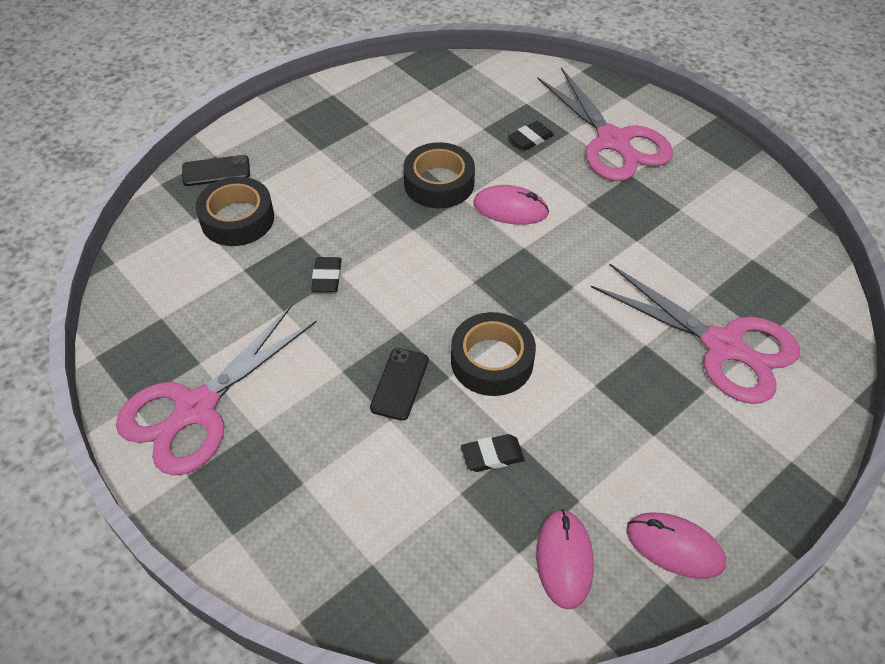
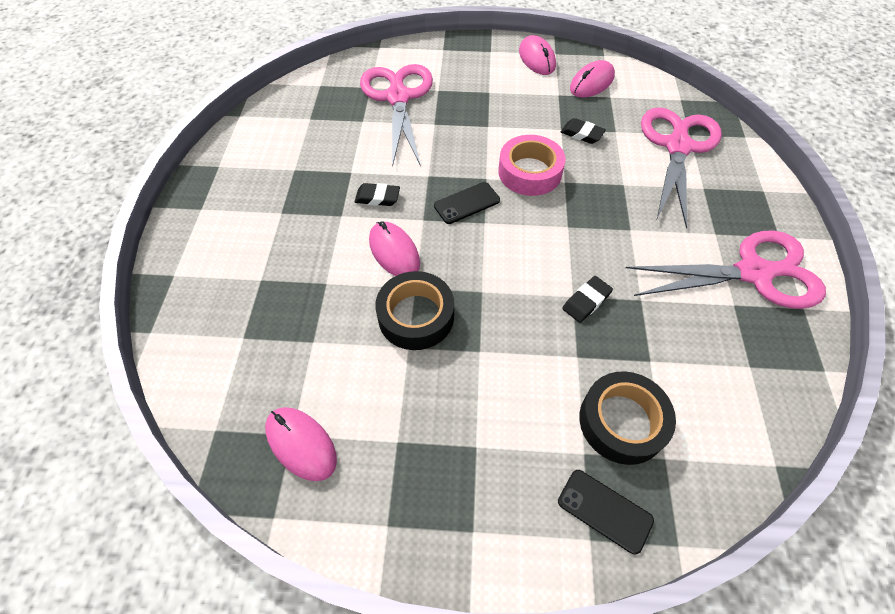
camera: 135 degrees left, 5 degrees up
black phone [370,348,429,421] -> black phone moved to [434,182,500,224]
black tape [451,312,536,396] -> pink tape [498,135,566,196]
black eraser [508,121,554,150] -> black eraser moved to [354,183,400,206]
pink scissors [537,67,673,181] -> pink scissors moved to [641,107,722,229]
none -> pink mouse [265,407,337,481]

